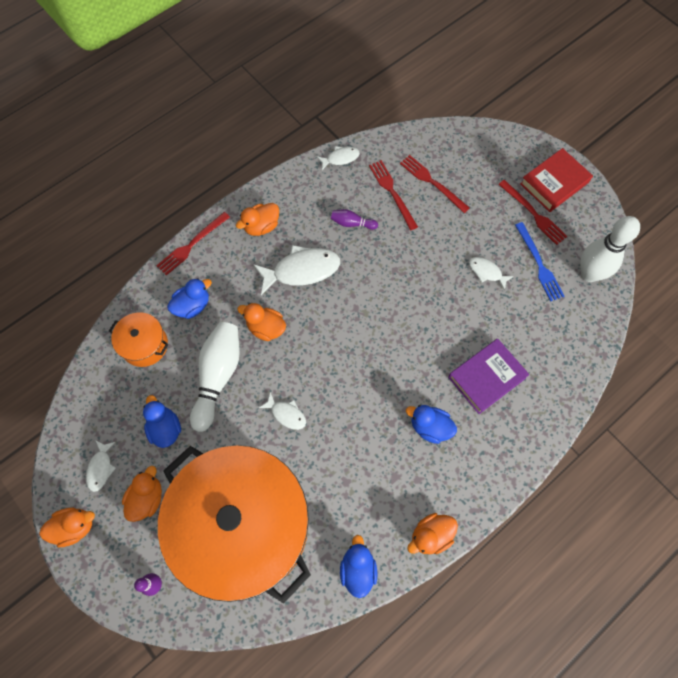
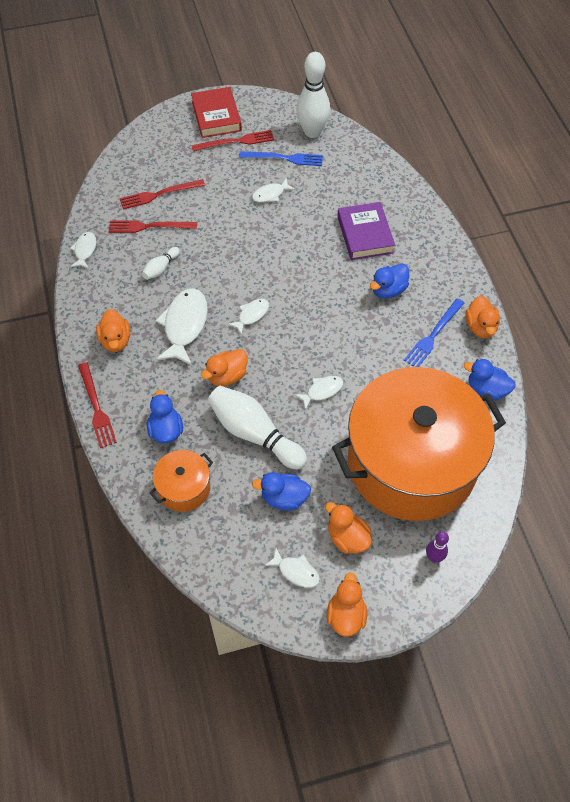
camera: 65 degrees left, 10 degrees down
purple bowling pin [331,209,378,230] -> white bowling pin [142,247,180,280]
none -> white fish [227,299,269,335]
none -> blue fork [404,298,464,367]

